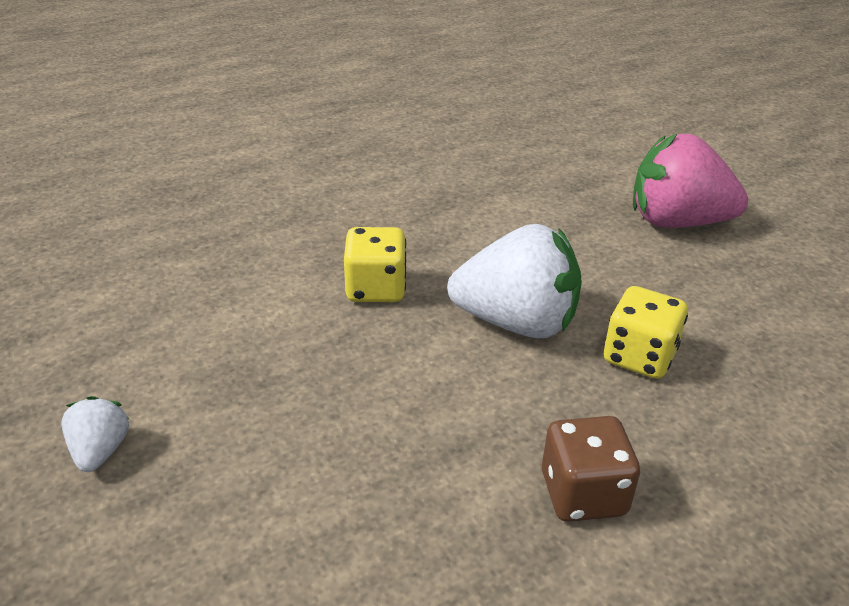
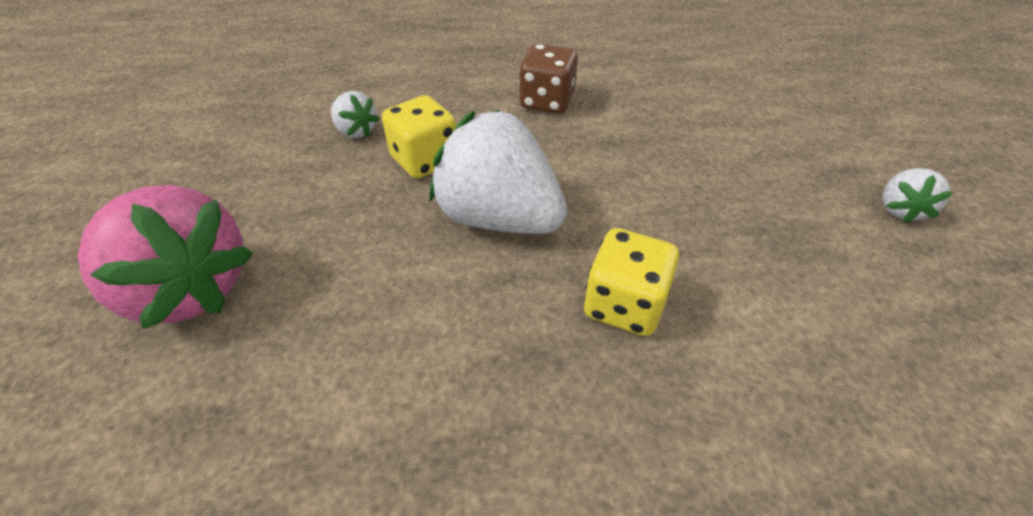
camera: 155 degrees left, 10 degrees up
none -> white strawberry [331,91,380,138]

